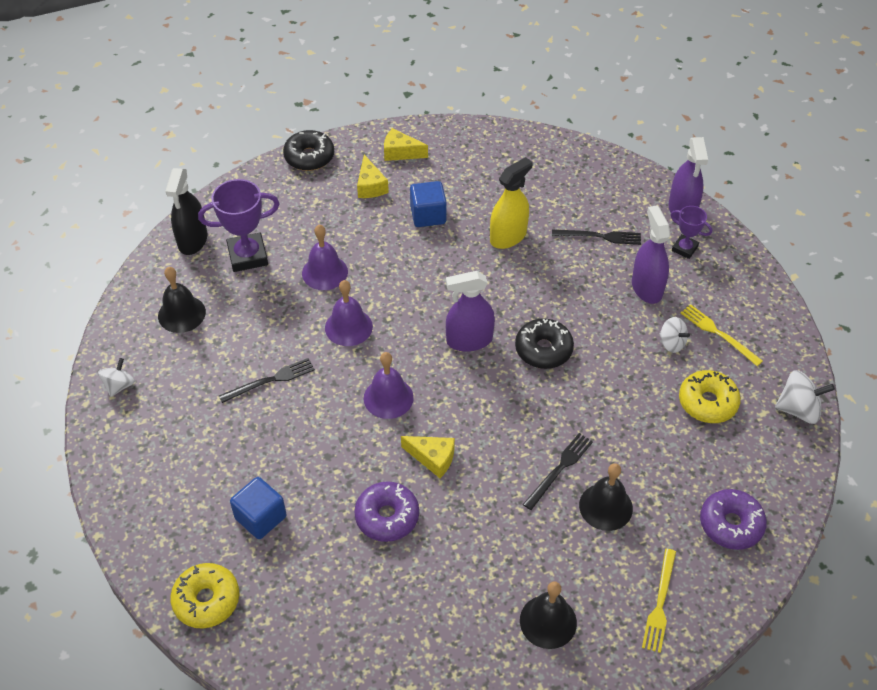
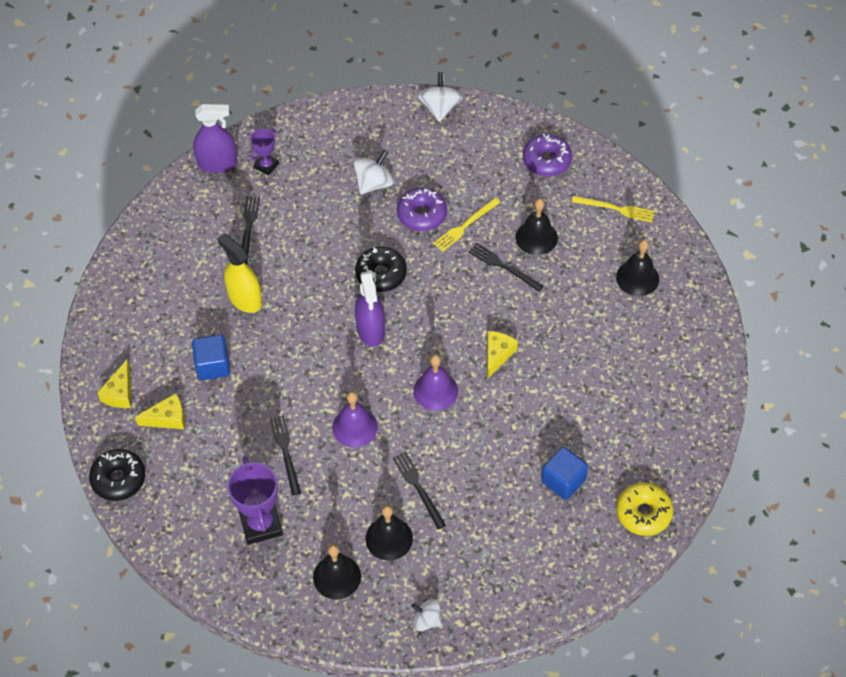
camera: 90 degrees left, 5 degrees up
black spray bottle [165,168,207,255] -> none
purple bell [302,225,348,290] -> black fork [270,415,301,496]
purple donut [354,481,419,542] -> purple donut moved to [397,188,447,231]
purple spray bottle [632,205,670,304] -> none
white spinning top [659,317,690,353] -> white spinning top [353,150,394,194], size x1.51
yellow donut [679,370,741,423] -> none
yellow fork [681,304,763,366] -> yellow fork moved to [433,198,500,252]
none -> black bell [365,505,413,560]

